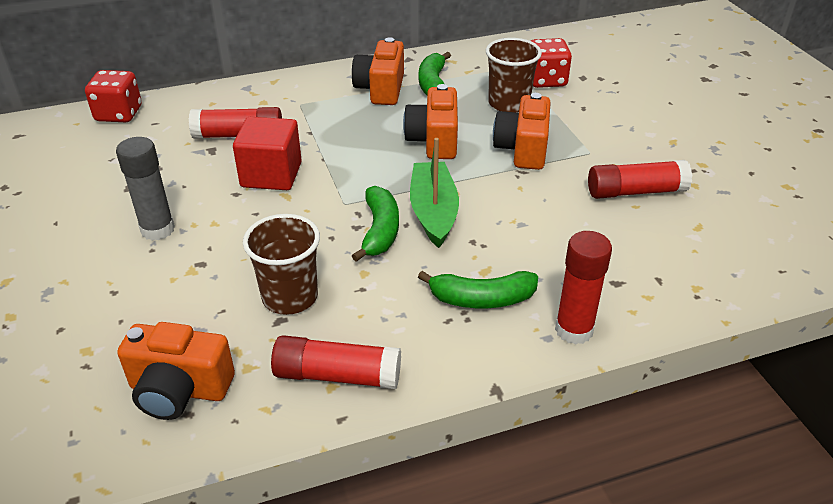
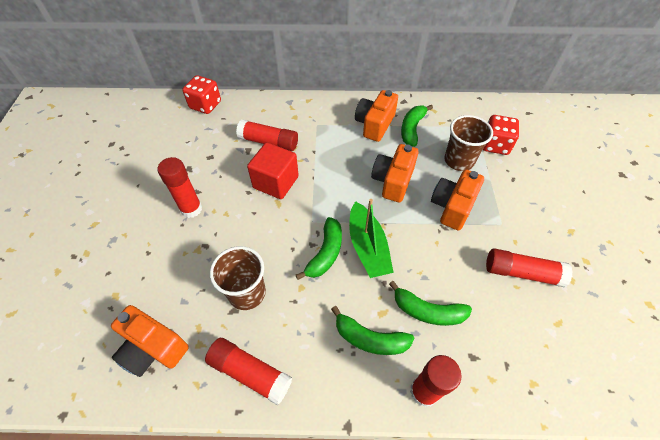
camera: 20 degrees right, 15 degrees up
grey glue stick [116,137,175,241] -> red glue stick [157,157,202,218]
green boat [410,138,459,248] -> green boat turned 150 degrees clockwise [349,199,394,278]
none -> green banana [389,281,472,326]

